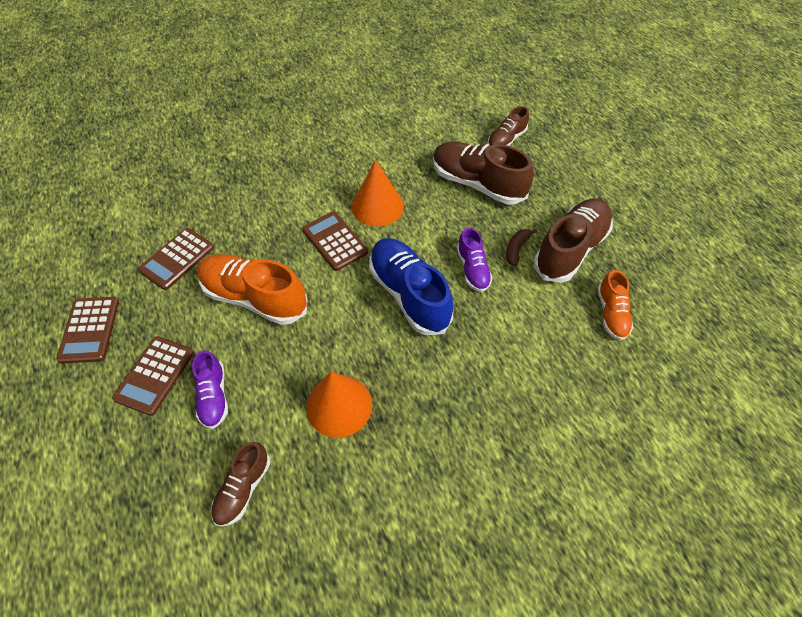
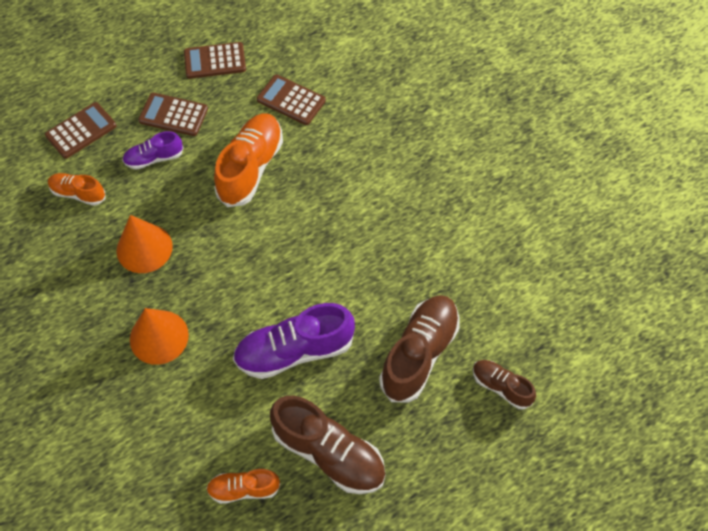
camera: 85 degrees right, 5 degrees up
brown shoe [211,442,270,527] -> orange shoe [48,173,106,206]
brown calculator [302,211,368,271] -> brown calculator moved to [45,102,117,159]
orange cone [352,160,404,227] -> orange cone moved to [130,308,189,365]
blue shoe [369,238,453,335] -> none
purple shoe [457,228,492,292] -> purple shoe [233,303,355,379], size x1.81
brown banana [506,229,537,266] -> none

